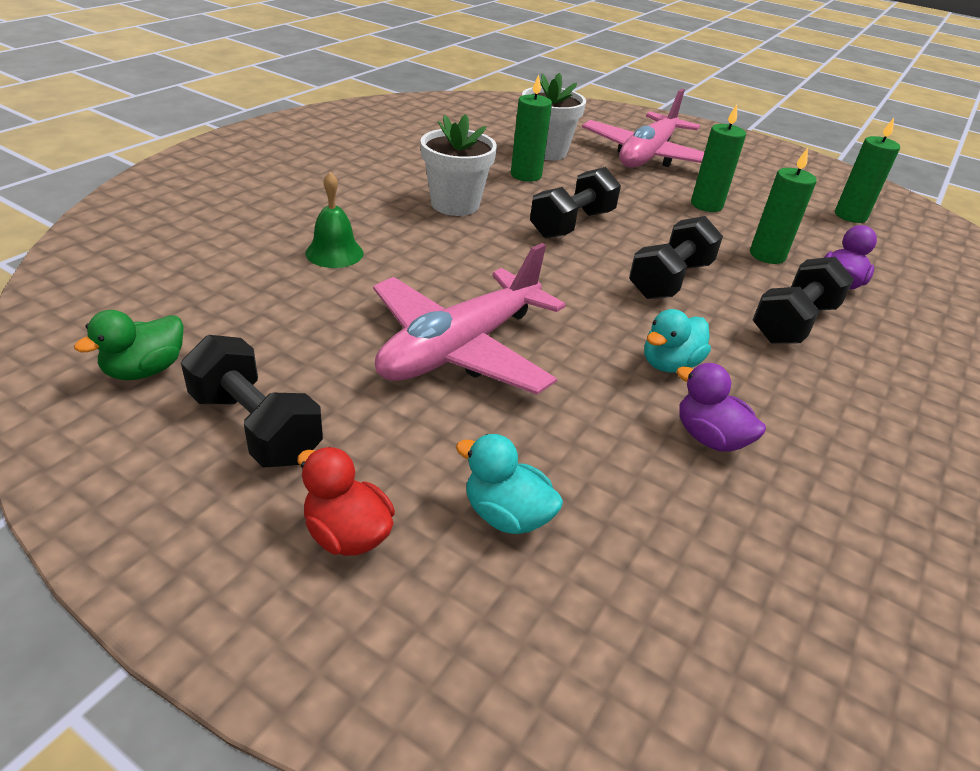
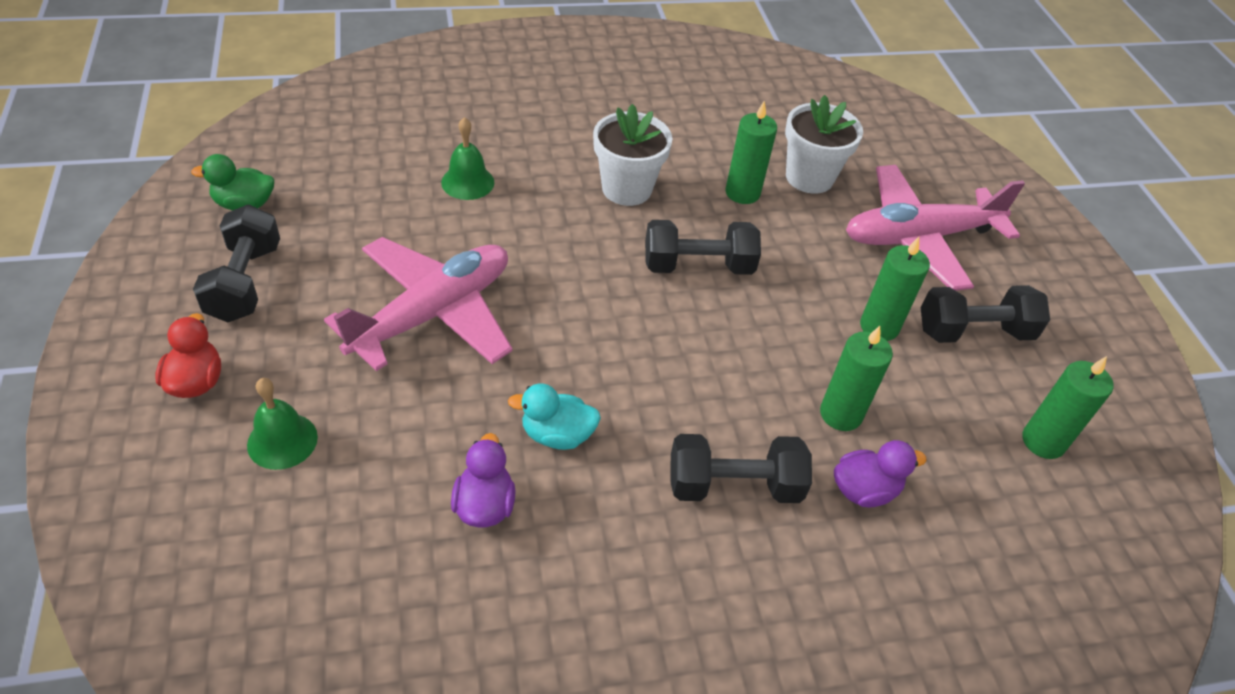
camera: 45 degrees right, 10 degrees up
pink plane [373,243,566,395] -> pink plane turned 135 degrees clockwise [324,237,513,371]
turquoise duck [456,434,563,534] -> green bell [247,378,318,470]
black dumbbell [629,216,723,299] -> black dumbbell moved to [921,285,1050,343]

